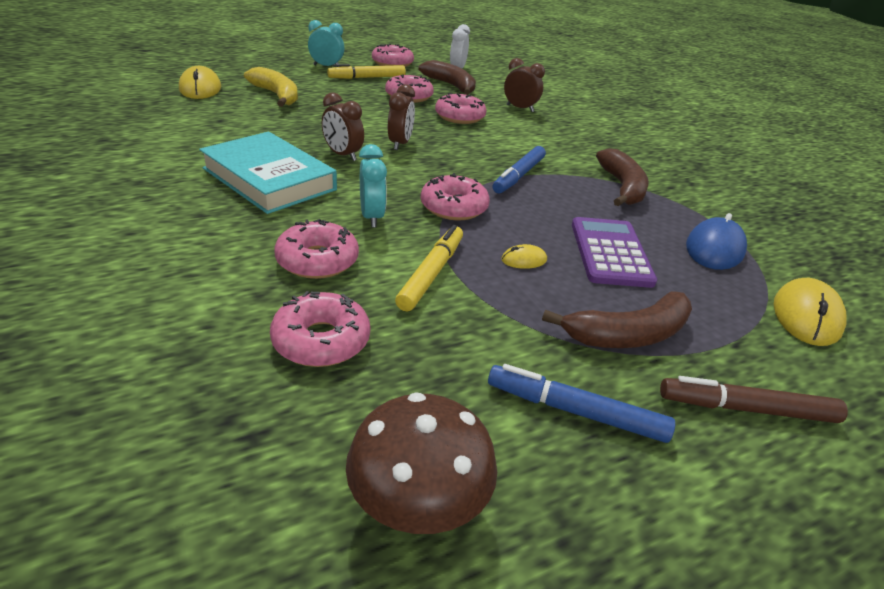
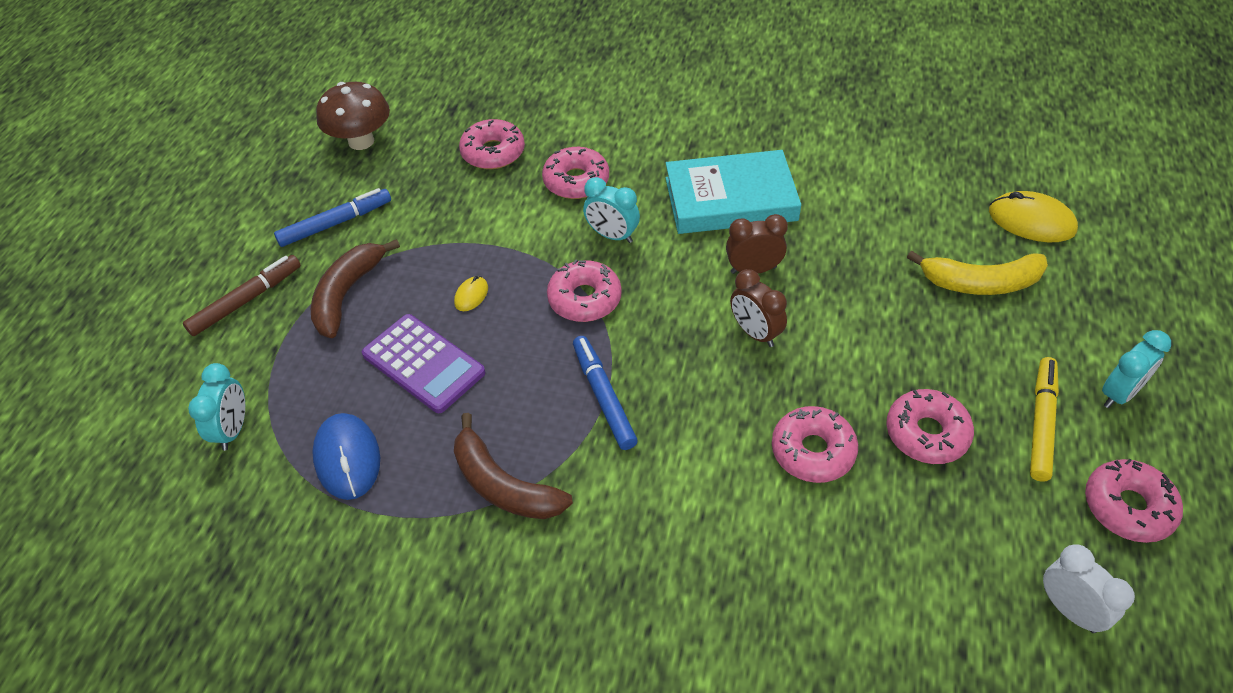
camera: 135 degrees right, 15 degrees up
yellow marker [395,225,463,311] -> none
brown banana [419,60,476,95] -> none
brown clock [504,58,545,112] -> none
yellow mouse [774,278,847,346] -> turquoise clock [188,363,245,451]

